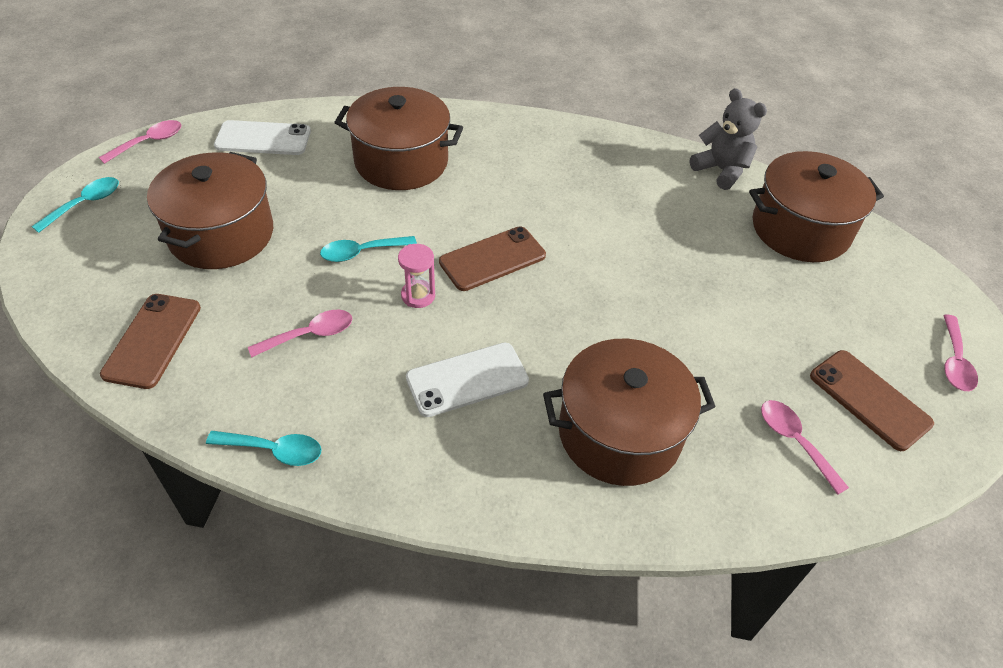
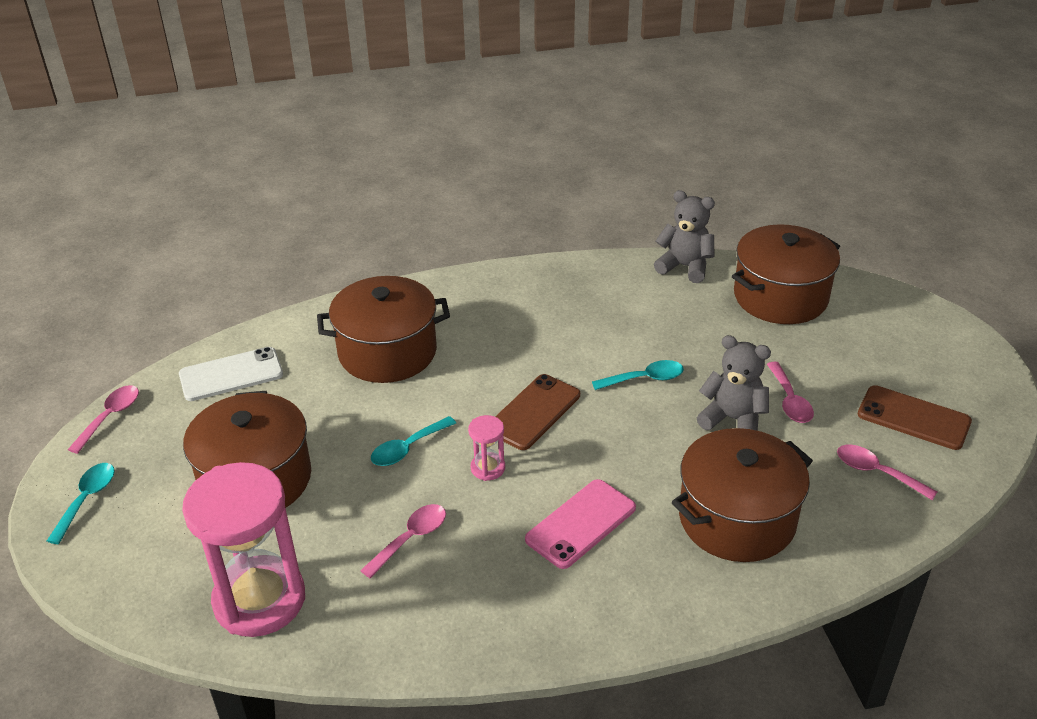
camera: 20 degrees left, 10 degrees down
brown phone [100,294,201,389] -> pink hourglass [182,462,305,637]
turquoise spoon [206,431,322,466] -> turquoise spoon moved to [592,360,684,390]
white phone [406,343,529,417] -> pink phone [525,479,636,569]
pink spoon [943,315,978,391] -> pink spoon moved to [767,362,814,423]
none -> grey teddy bear [697,335,771,431]

